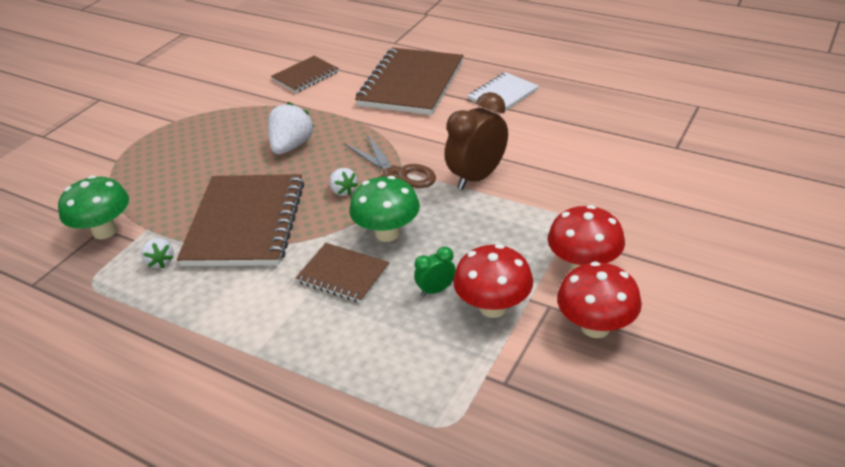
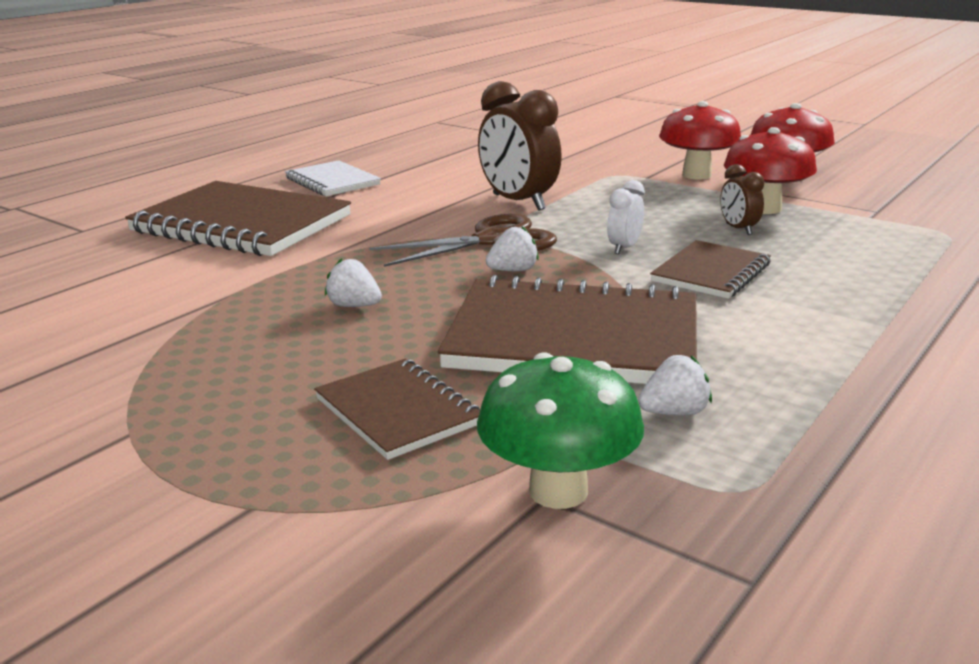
camera: 85 degrees left, 15 degrees down
white strawberry [268,102,314,154] -> white strawberry [325,258,382,307], size x0.57
brown notebook [271,56,339,93] -> brown notebook moved to [314,359,480,460]
green mushroom [349,176,420,242] -> white clock [607,180,645,254]
green clock [414,247,456,297] -> brown clock [720,164,765,235]

